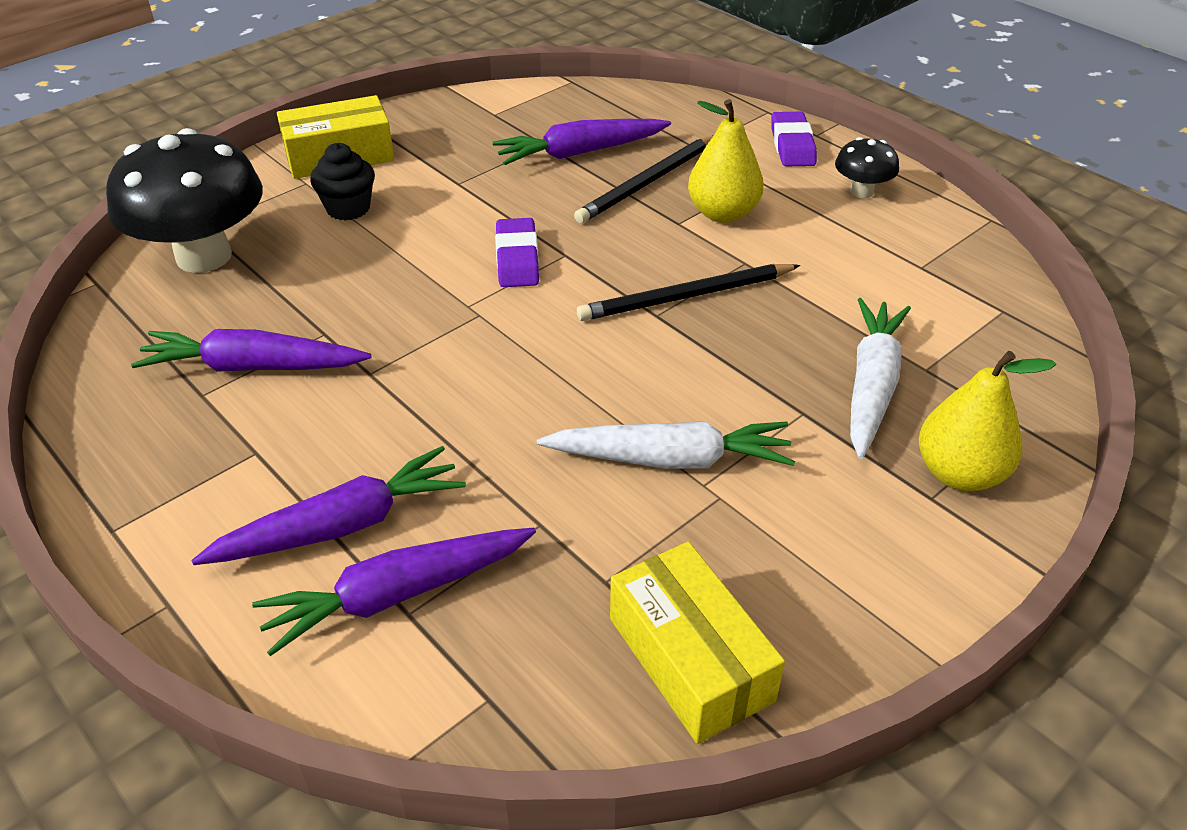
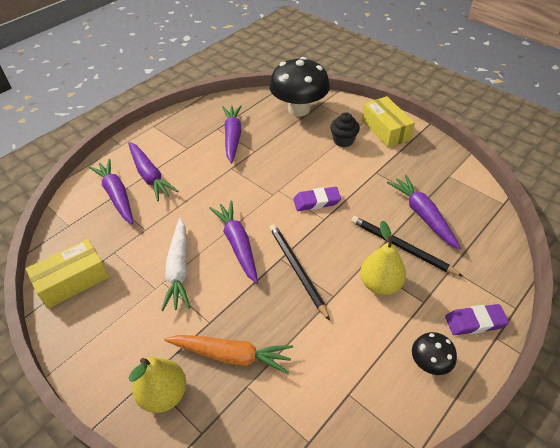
camera: 85 degrees right, 5 degrees up
white carrot [850,298,911,459] -> orange carrot [164,335,293,374]
none -> purple carrot [209,200,258,284]

